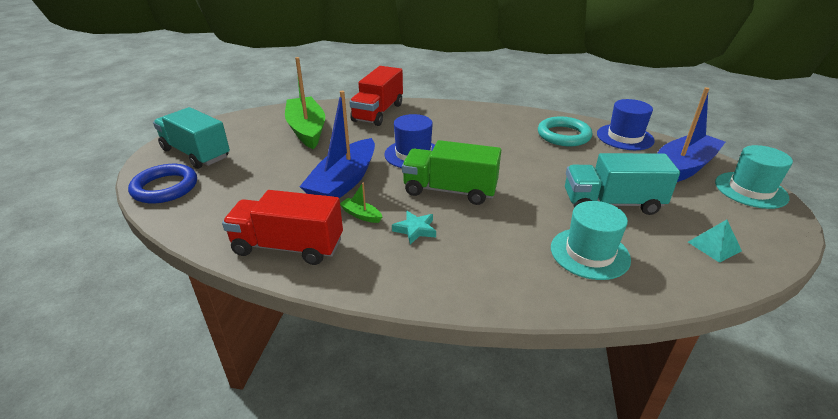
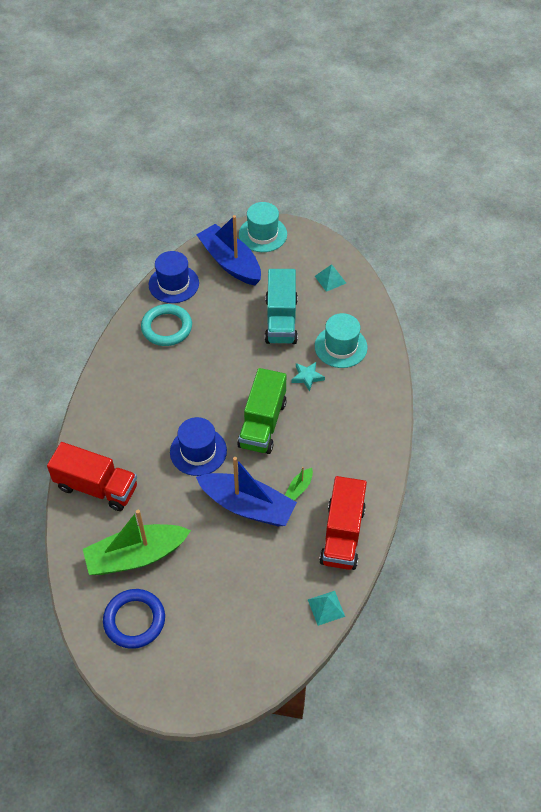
camera: 90 degrees left, 20 degrees up
blue ring [128,164,197,204] -> blue ring moved to [103,589,165,649]
turquoise truck [153,107,230,169] -> none
turquoise star [392,211,436,244] -> turquoise star moved to [291,362,325,392]
none -> turquoise pyramid [308,591,345,626]

